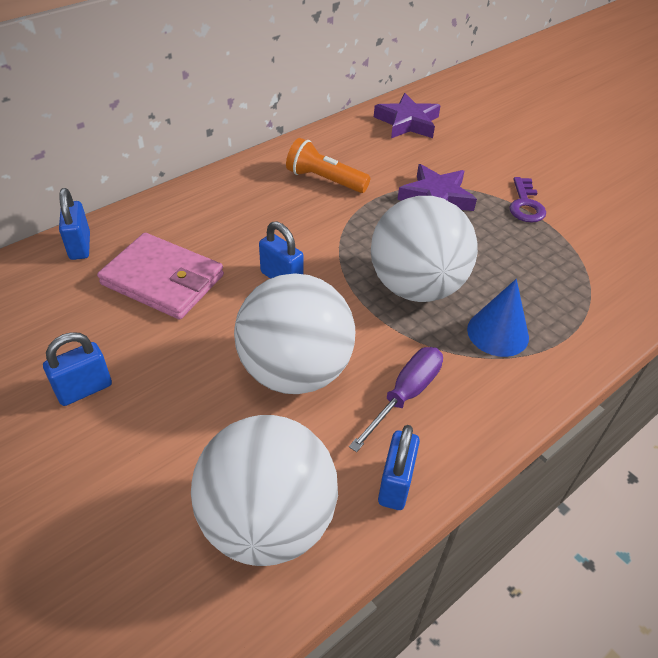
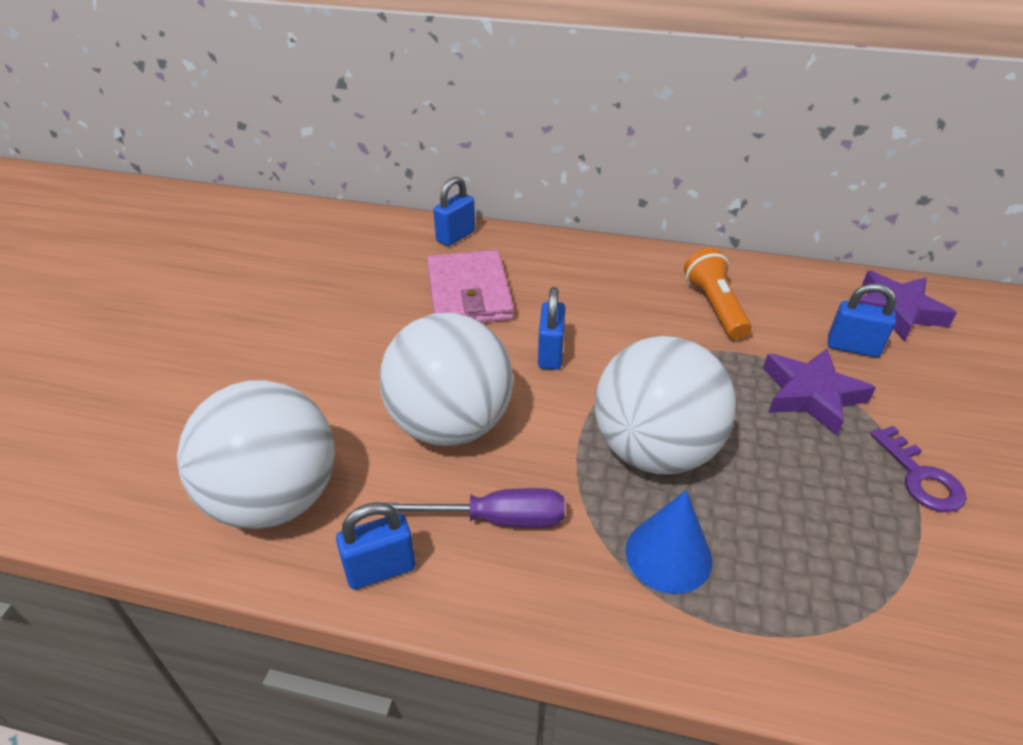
camera: 55 degrees right, 5 degrees down
blue padlock [43,332,112,406] -> blue padlock moved to [828,283,896,357]
purple key [509,177,546,223] -> purple key turned 75 degrees counterclockwise [870,426,967,512]

